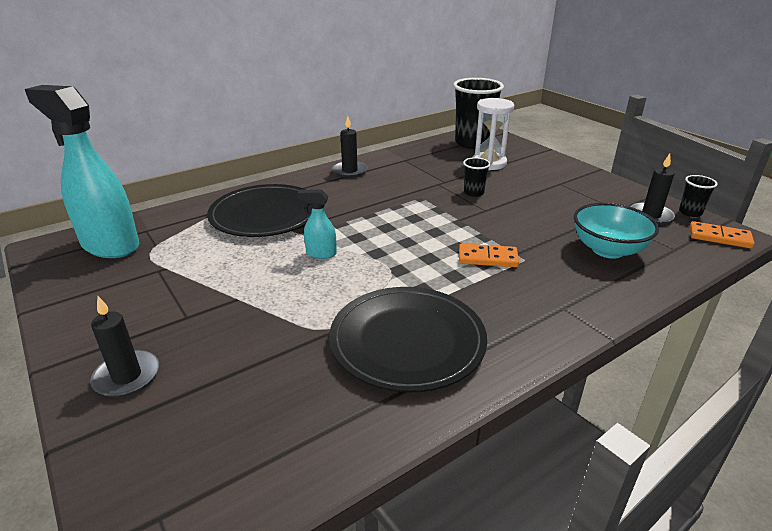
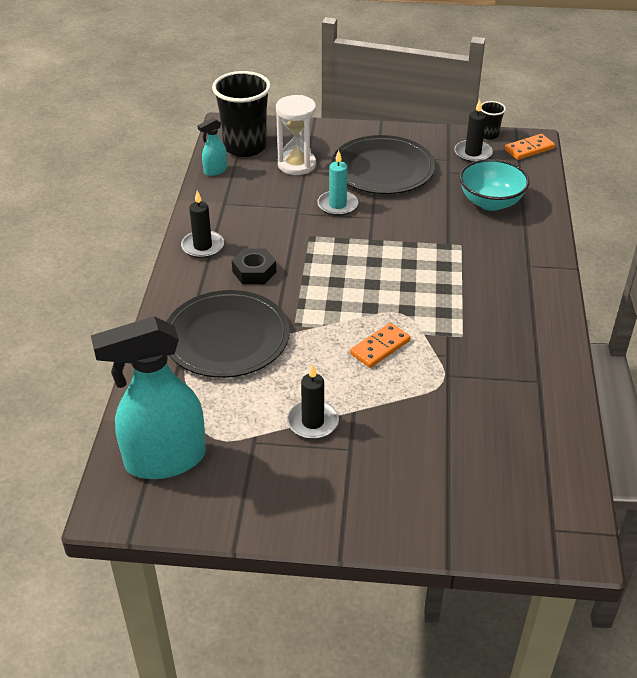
camera: 50 degrees left, 10 degrees up
black candle [90,296,159,397] -> black candle moved to [287,364,339,439]
turquoise spray bottle [297,189,337,259] -> turquoise spray bottle moved to [197,118,227,176]
black plate [329,287,487,392] -> black plate moved to [332,135,435,194]
orange domino [459,244,519,267] -> orange domino moved to [350,323,410,368]
black cup [463,157,491,197] -> turquoise candle [317,150,358,216]
none -> black nut [232,248,276,284]

